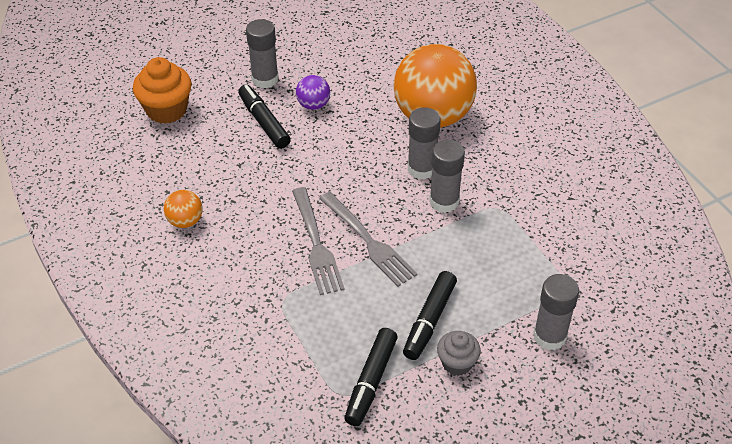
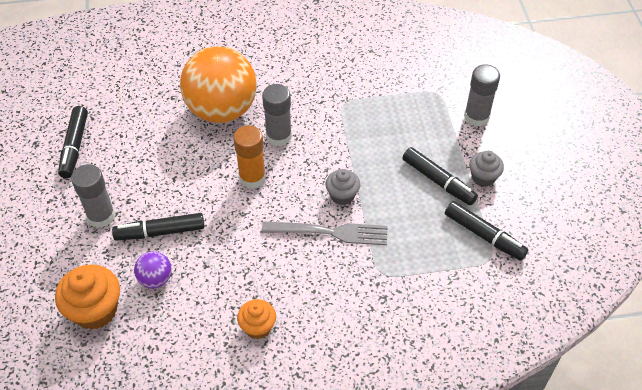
camera: 70 degrees left, 5 degrees up
orange ball [164,190,203,228] -> orange cupcake [237,299,276,339]
purple ball [296,75,330,110] -> purple ball moved to [134,251,172,288]
grey fork [319,192,417,287] -> grey cupcake [325,169,360,205]
grey glue stick [429,140,465,213] -> none
none -> black marker [58,106,88,178]
none -> orange glue stick [233,125,266,188]

